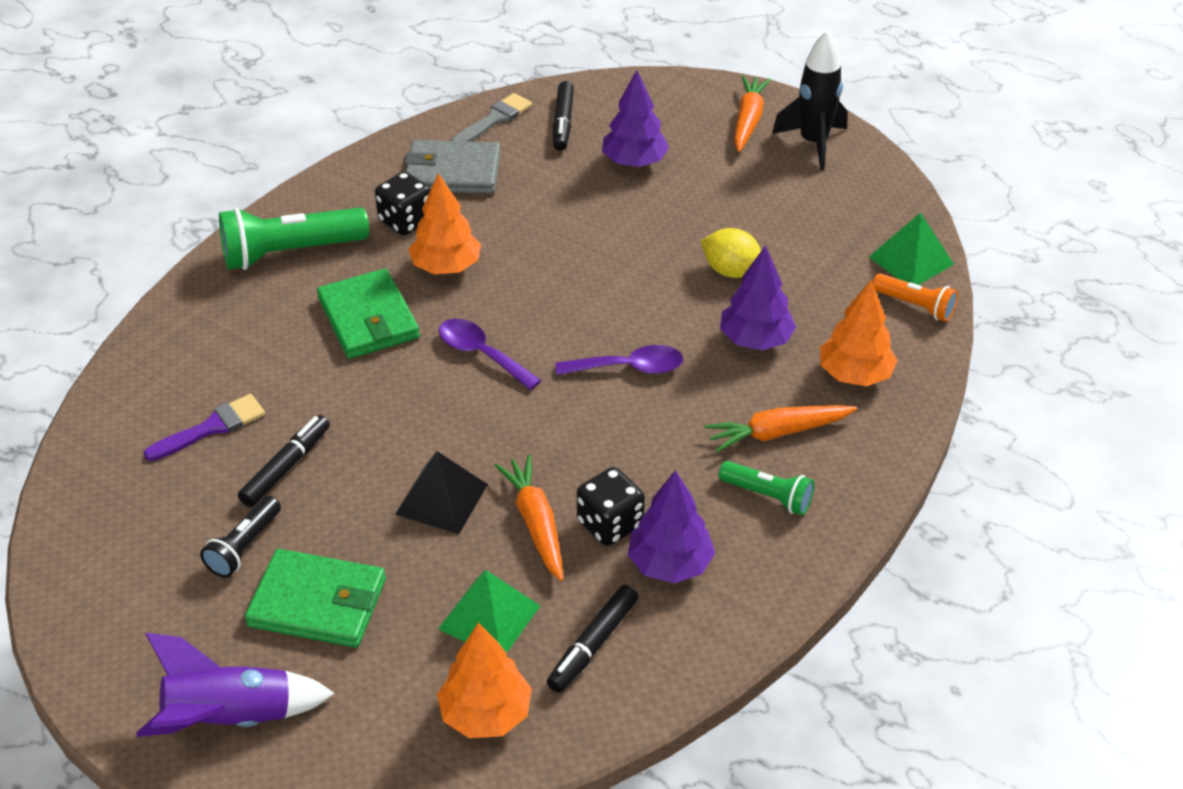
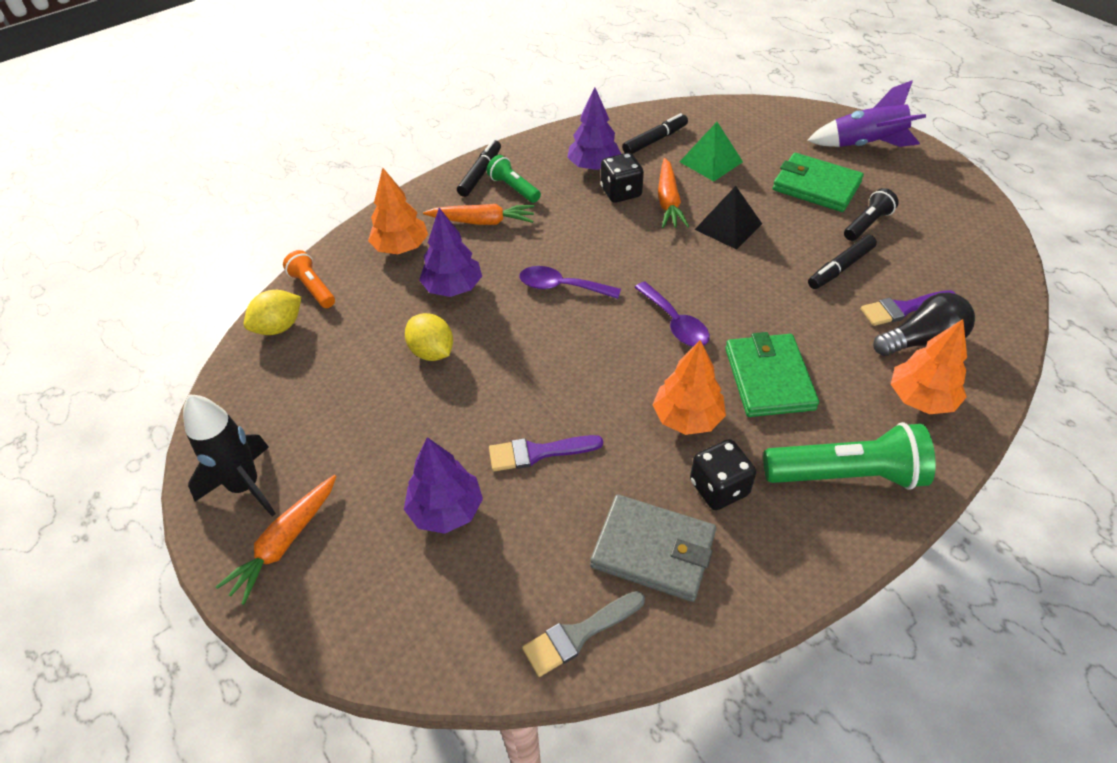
camera: 160 degrees left, 5 degrees up
orange tree [437,623,532,738] -> orange tree moved to [891,319,967,414]
black marker [553,81,574,151] -> black marker moved to [457,140,501,197]
green pyramid [869,212,954,285] -> yellow lemon [244,290,301,335]
none -> purple brush [489,435,603,471]
none -> black light bulb [873,293,975,356]

